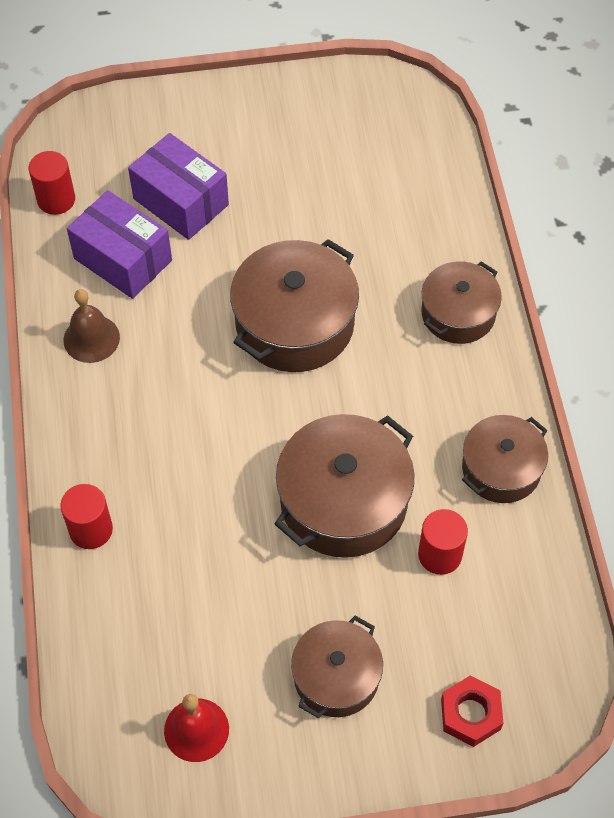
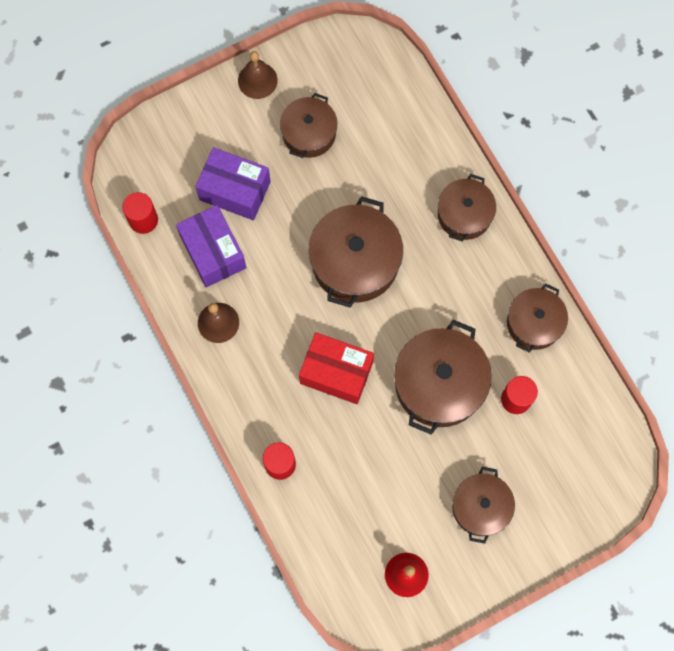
camera: 20 degrees left, 15 degrees up
purple box [67,190,172,299] -> purple box turned 45 degrees clockwise [176,205,247,287]
red nut [441,675,503,747] -> none
none -> brown bell [238,51,278,99]
none -> brown pot [280,93,337,158]
none -> red box [299,332,374,404]

